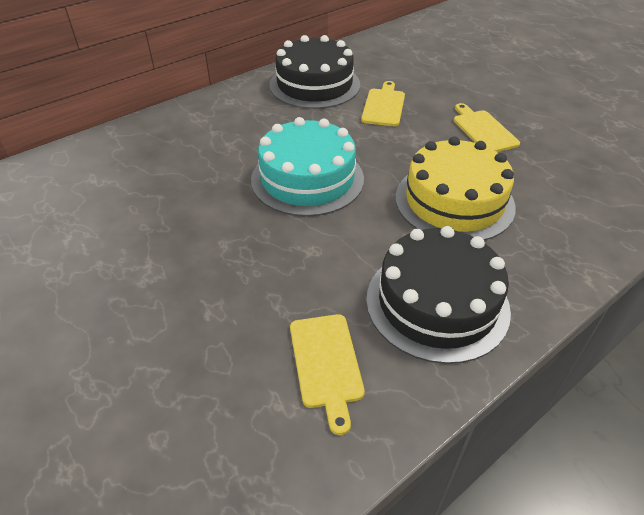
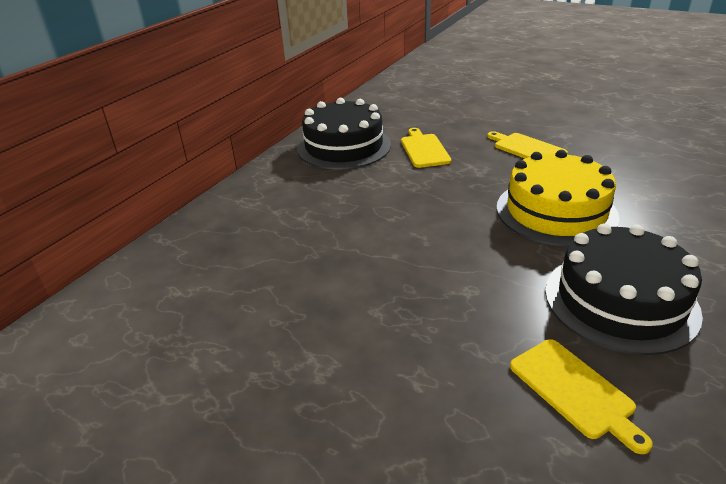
camera: 20 degrees left, 10 degrees down
turquoise cake [251,117,364,217] -> none

